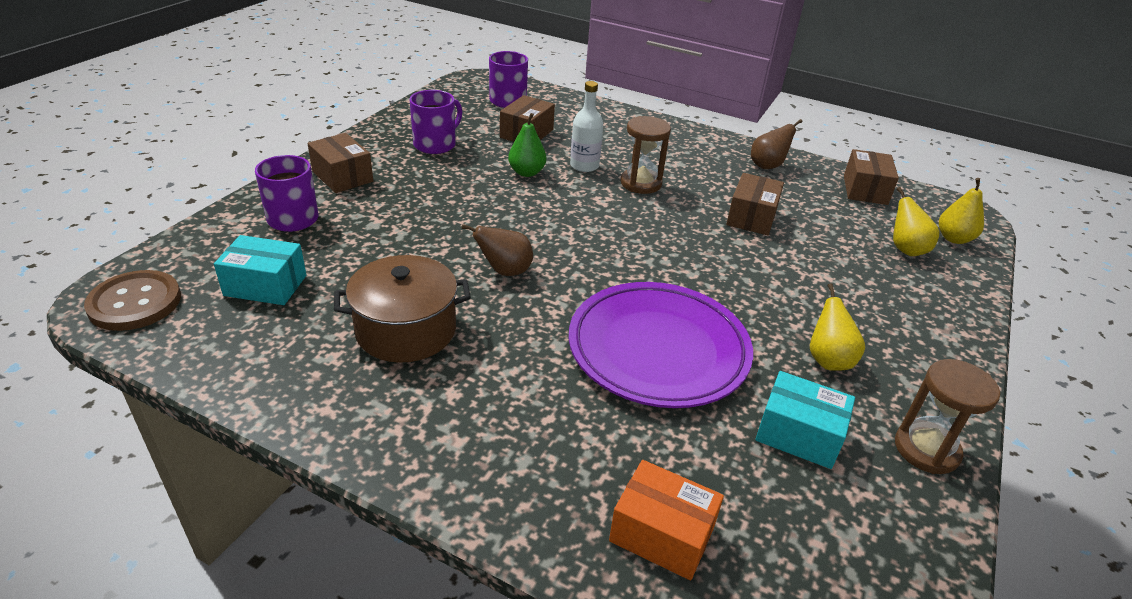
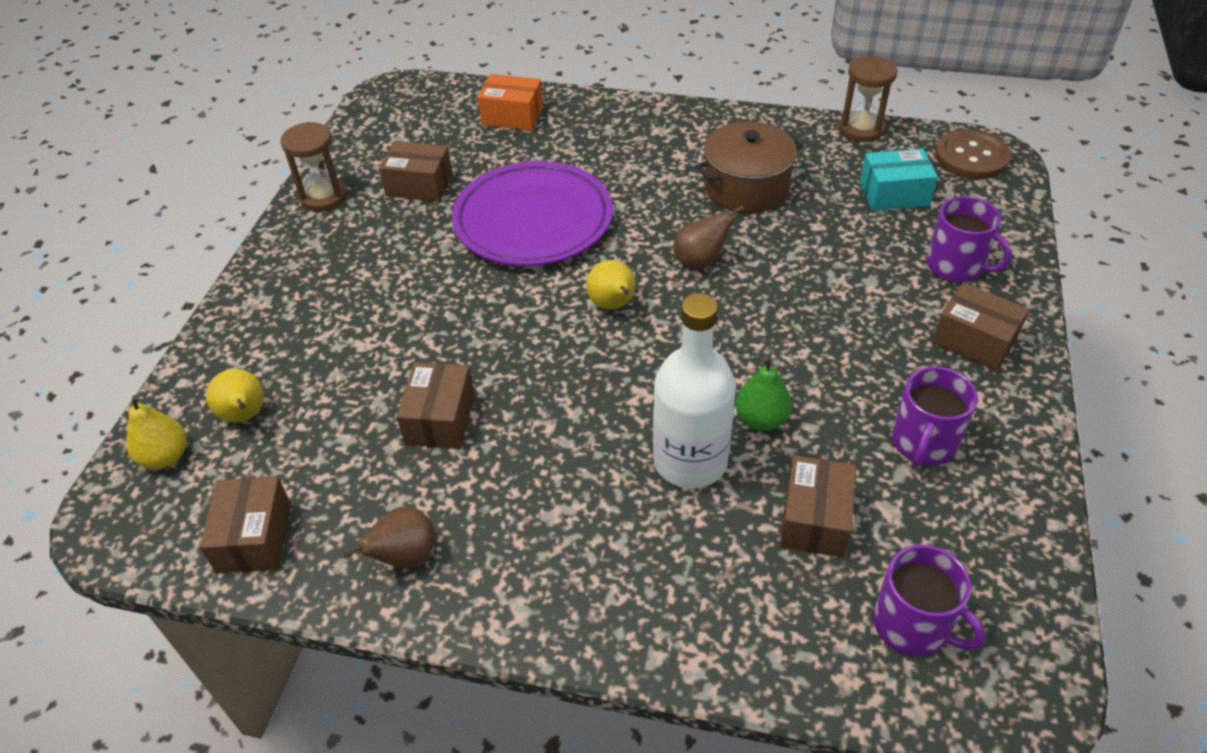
camera: 170 degrees right, 10 degrees up
white bottle [570,81,603,172] -> white bottle [653,293,736,489], size x1.66
brown hourglass [621,116,671,194] -> brown hourglass moved to [839,56,898,142]
turquoise box [755,371,855,469] -> brown box [379,141,453,202]
yellow pear [810,283,865,371] -> yellow pear moved to [586,260,636,310]

